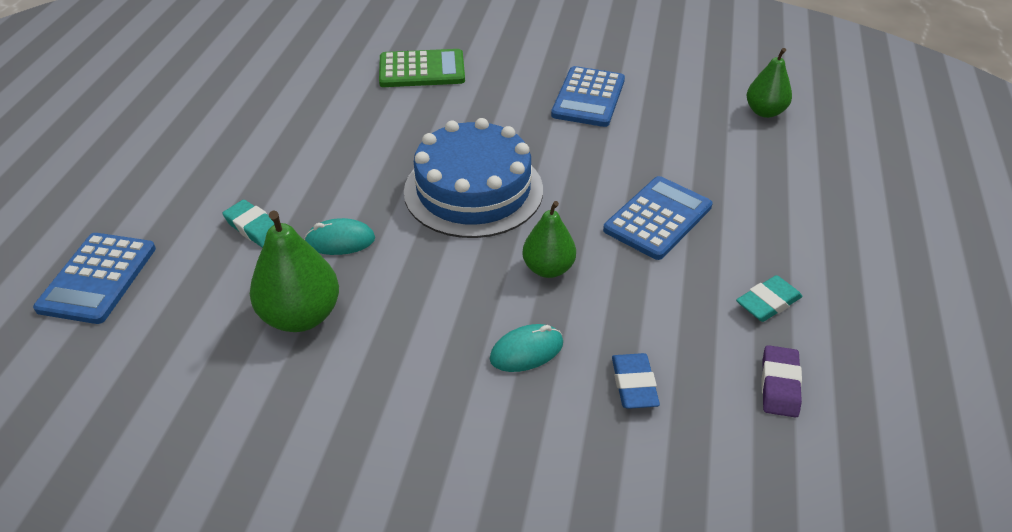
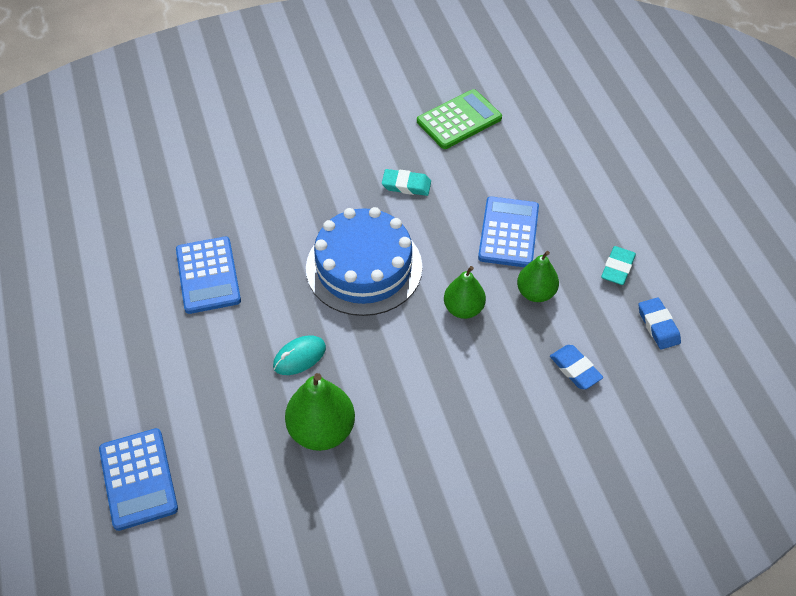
camera: 30 degrees left, 10 degrees up
turquoise eraser [223,200,274,248] -> turquoise eraser moved to [382,169,431,196]
green calculator [379,49,465,87] -> green calculator moved to [417,89,502,149]
turquoise mouse [490,324,563,372] -> none
blue calculator [551,66,625,127] -> blue calculator moved to [176,236,241,314]
green pear [747,48,792,118] -> green pear moved to [517,251,559,302]
purple eraser [762,345,802,418] -> blue eraser [638,297,681,349]

